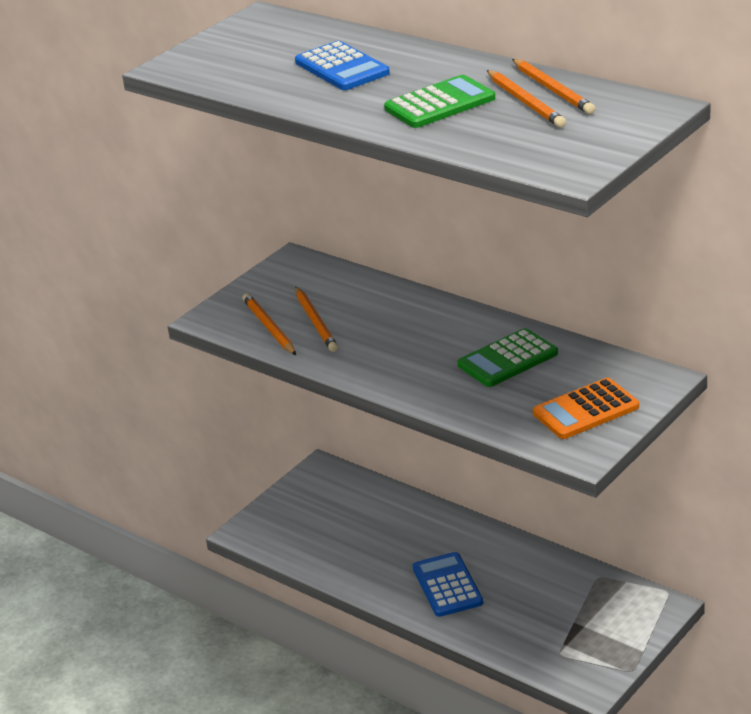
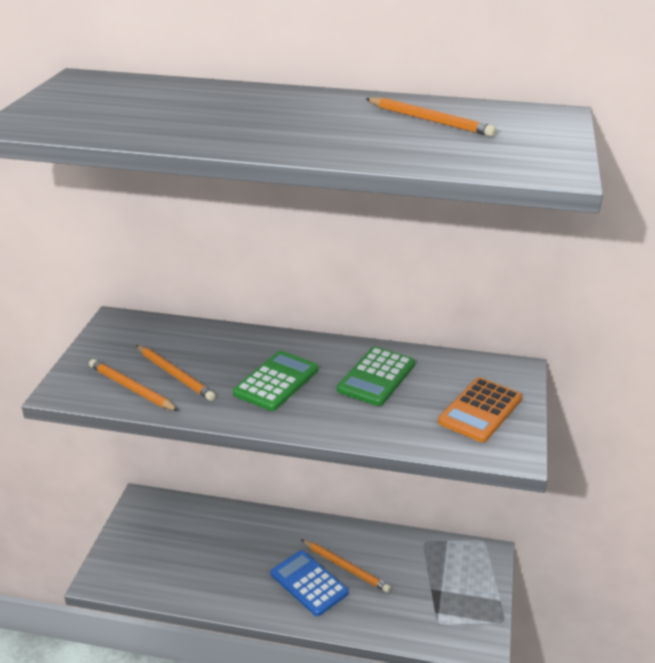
camera: 30 degrees left, 0 degrees up
blue calculator [295,41,390,90] -> none
green calculator [384,75,495,128] -> green calculator moved to [233,351,319,411]
orange pencil [512,59,595,114] -> orange pencil moved to [301,539,391,593]

